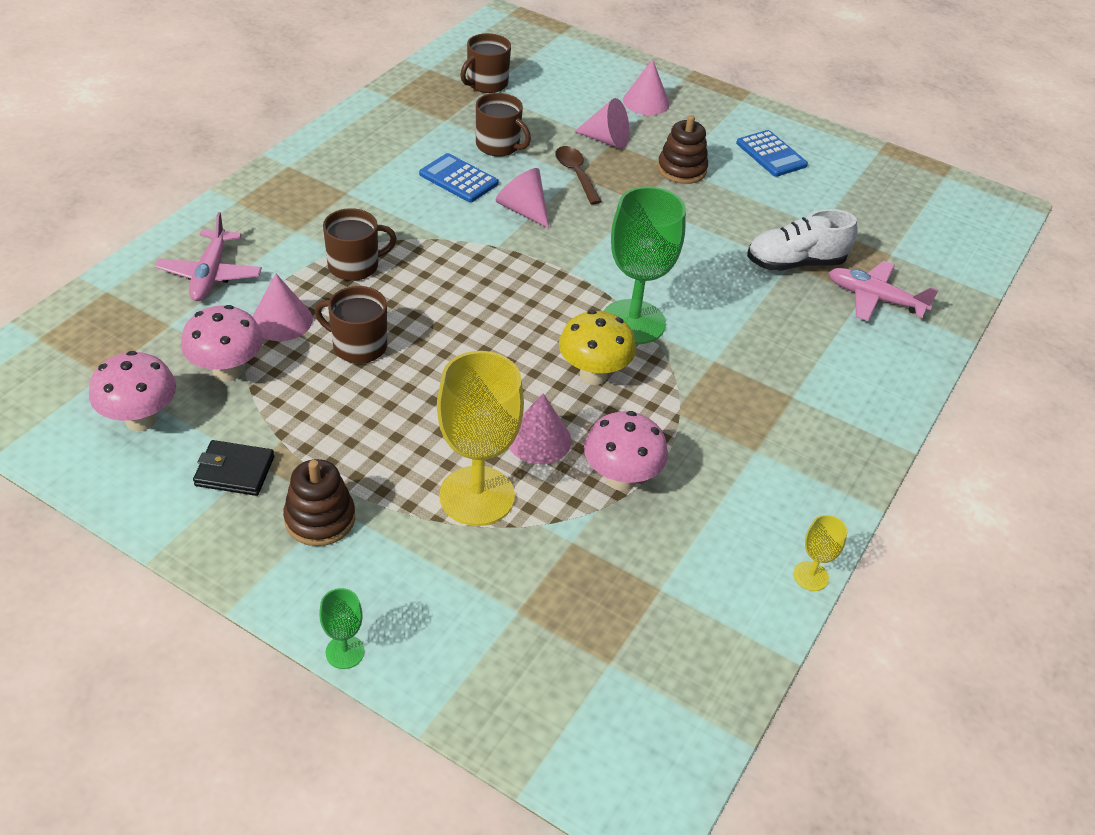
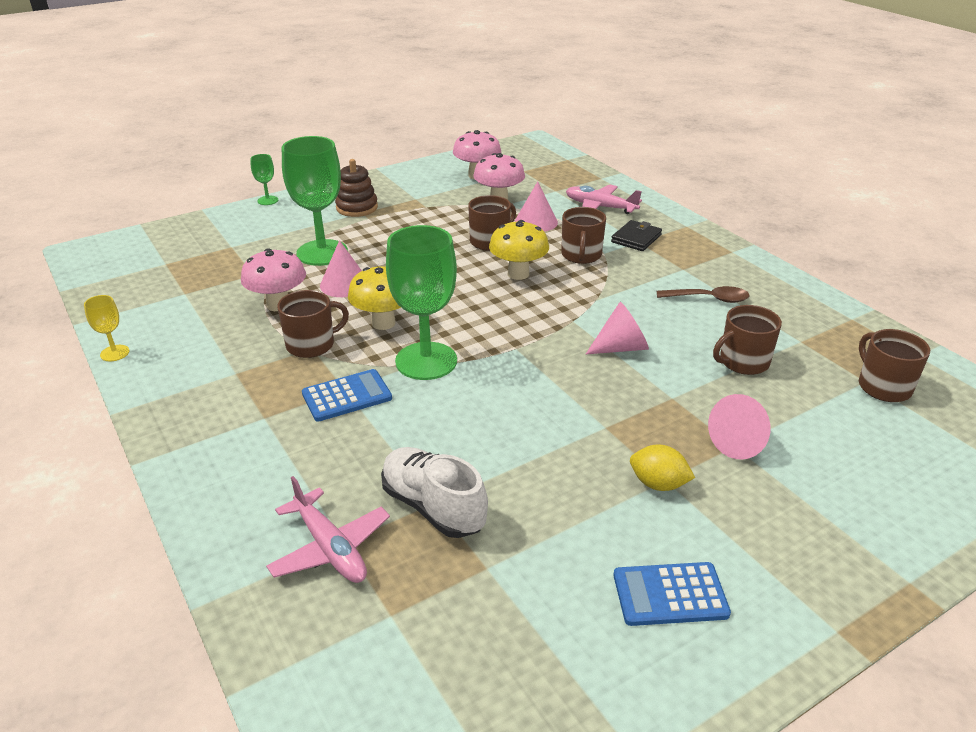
camera: 120 degrees right, 10 degrees down
black wallet [193,440,274,496] -> black wallet moved to [611,220,662,251]
blue calculator [419,153,498,202] -> blue calculator moved to [302,369,392,422]
yellow goblet [437,351,524,526] -> green goblet [282,136,348,266]
brown spoon [555,146,602,204] -> brown spoon moved to [657,286,750,303]
pink cone [623,59,670,115] -> none
brown stacking toy [657,115,708,184] -> yellow lemon [630,444,695,491]
white shoe [747,209,858,271] -> white shoe turned 60 degrees counterclockwise [381,447,488,538]
pink plane [829,261,939,321] -> pink plane turned 90 degrees clockwise [266,476,390,583]
none -> brown mug [277,290,349,358]
none -> yellow mushroom [489,220,549,280]

